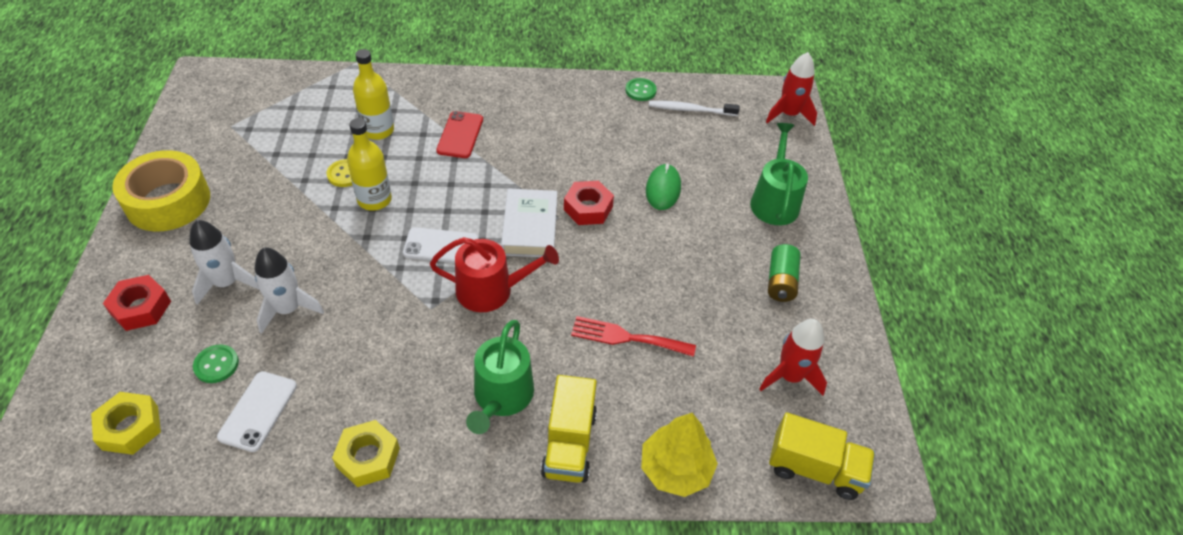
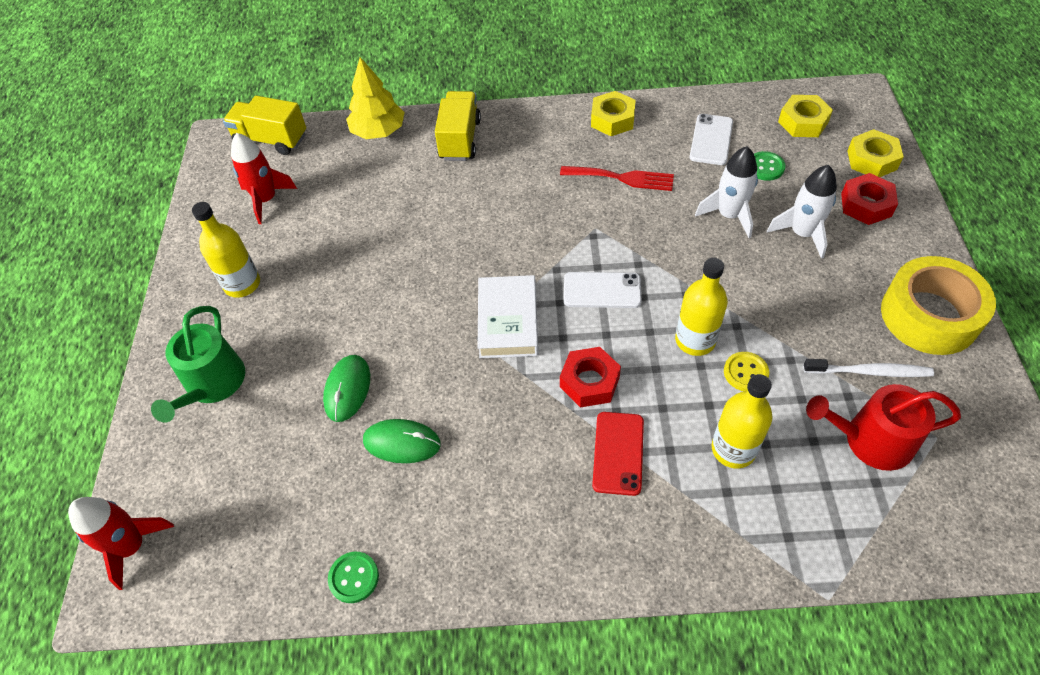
camera: 175 degrees left, 5 degrees up
red watering can [430,237,559,312] -> red watering can moved to [806,384,961,471]
green watering can [466,320,534,434] -> none
red nut [564,181,614,225] -> red nut moved to [560,347,621,408]
red fork [571,316,696,357] -> red fork moved to [560,166,674,191]
white toothbrush [649,101,740,116] -> white toothbrush moved to [803,359,934,377]
green battery [768,244,800,302] -> yellow bottle [192,202,260,298]
none -> green mouse [363,419,441,463]
none -> yellow nut [848,129,904,177]

